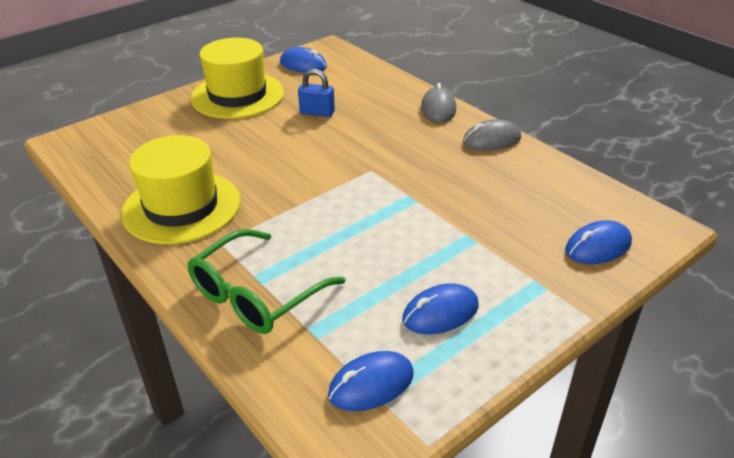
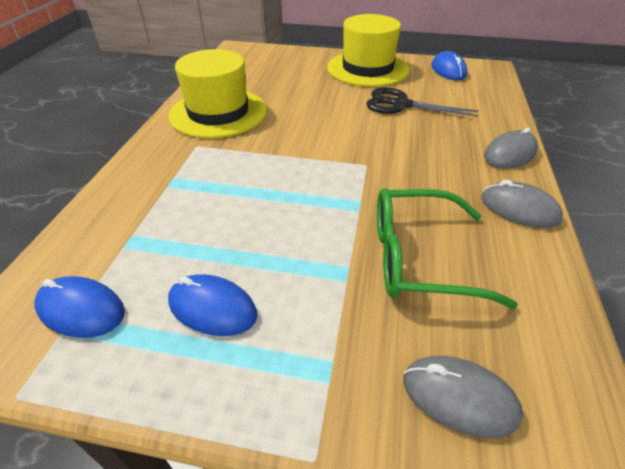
camera: 50 degrees right, 5 degrees up
green glasses [187,229,345,334] -> green glasses moved to [377,188,518,309]
blue padlock [298,69,335,117] -> black scissors [366,87,479,117]
blue mouse [565,220,632,264] -> grey mouse [403,356,523,438]

